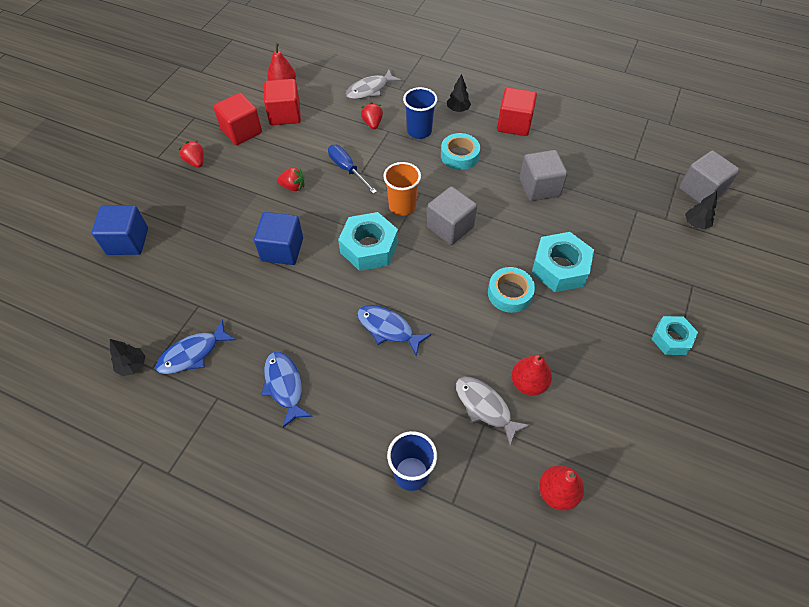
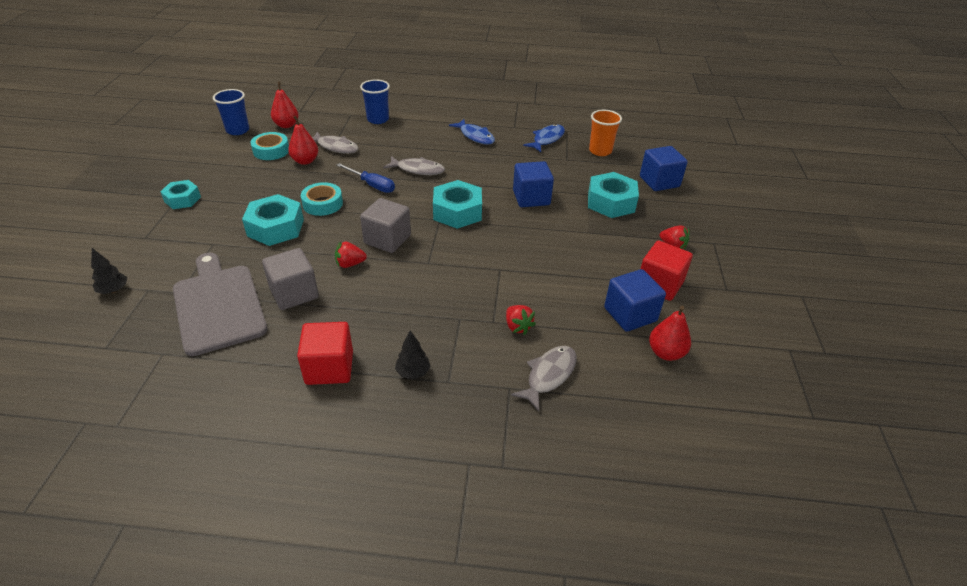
camera: 160 degrees right, 15 degrees down
black tree [110,339,145,376] -> none
red cube [264,79,301,125] -> blue cube [604,269,666,332]
red strawberry [277,167,304,191] -> red strawberry moved to [335,241,367,268]
blue screwdriver [328,145,377,194] -> blue screwdriver moved to [336,163,395,193]
blue fish [357,305,431,356] -> grey fish [383,156,445,175]
orange cup [383,162,421,216] -> orange cup moved to [589,110,622,156]
blue cup [403,87,437,139] -> blue cup moved to [213,89,249,135]
turquoise tape [441,133,480,170] -> turquoise tape moved to [251,132,289,160]
grey cube [679,151,740,203] -> none
none -> grey cutting board [173,253,268,356]
none -> turquoise nut [588,172,639,218]

